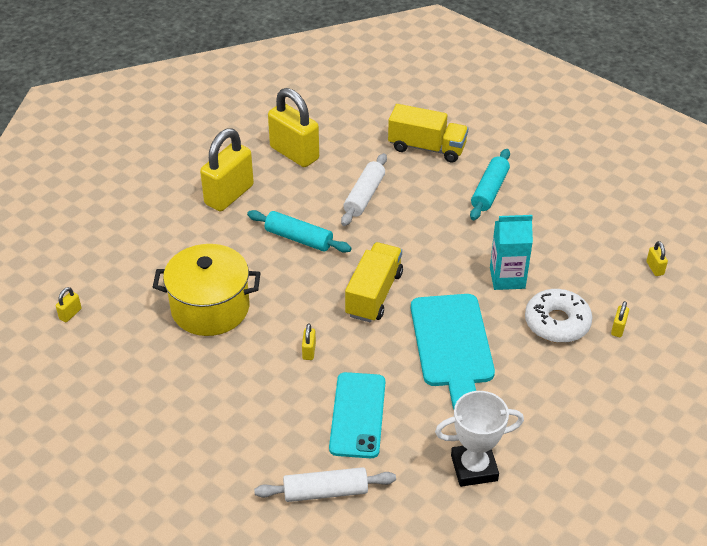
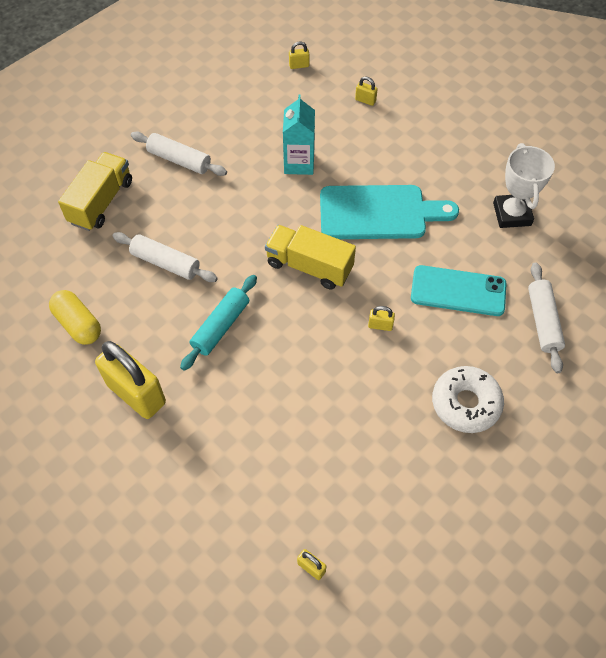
camera: 85 degrees left, 15 degrees up
yellow pot [153,244,260,336] -> none
yellow padlock [268,88,319,167] -> yellow capsule [49,290,101,345]
turquoise rolling pin [470,149,510,220] -> white rolling pin [131,132,227,176]
white donut [525,289,592,343] -> white donut moved to [432,366,504,433]

